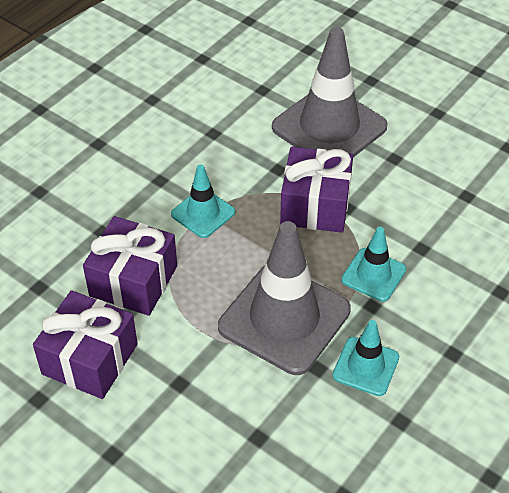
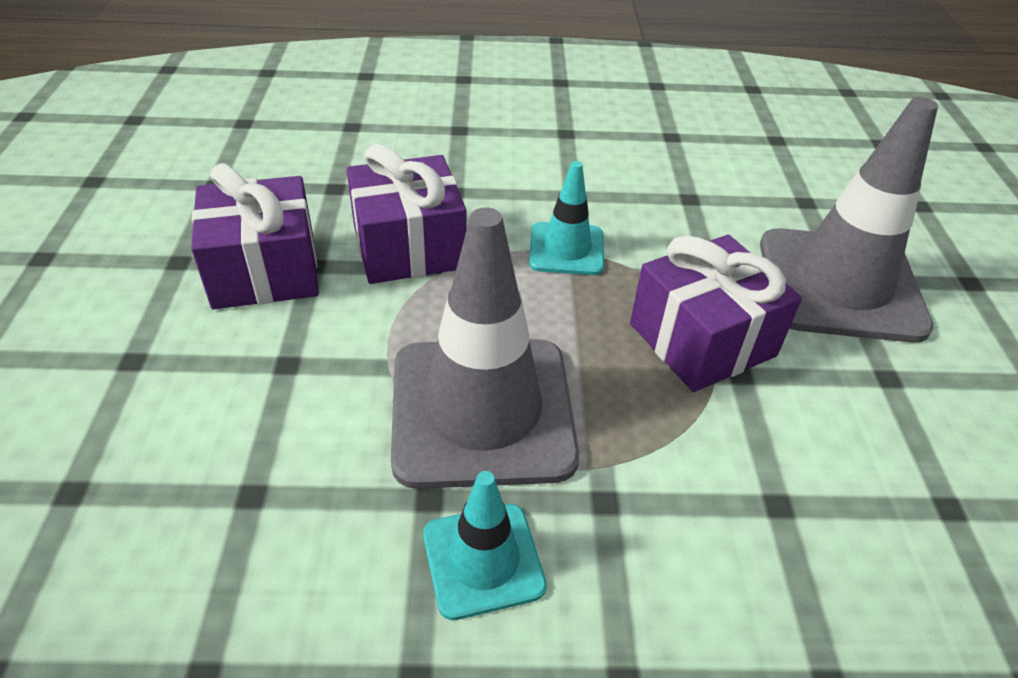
camera: 50 degrees right, 5 degrees down
turquoise traffic cone [341,227,406,302] -> none

